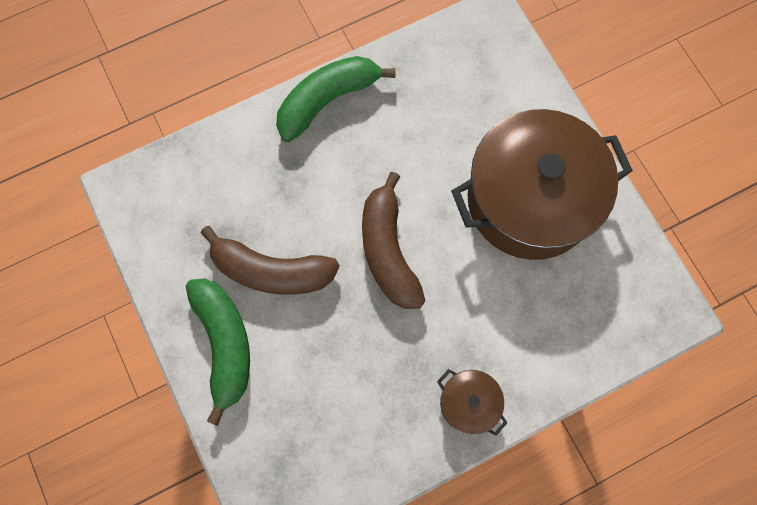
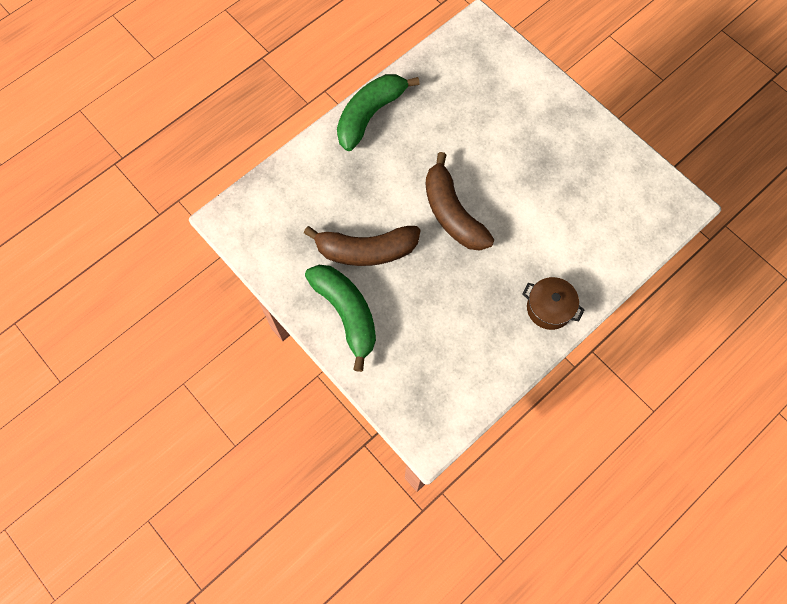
camera: 15 degrees left, 5 degrees down
brown pot [451,109,633,260] -> none

